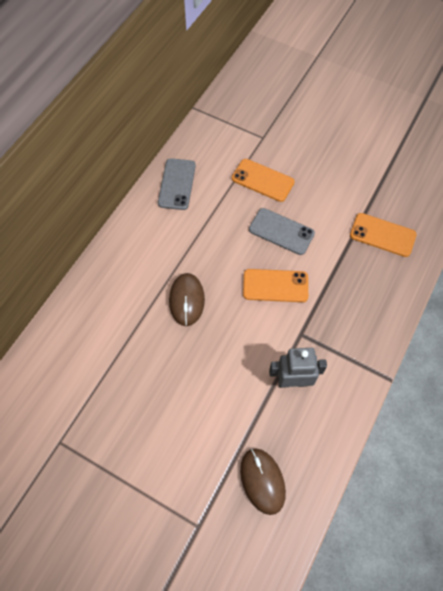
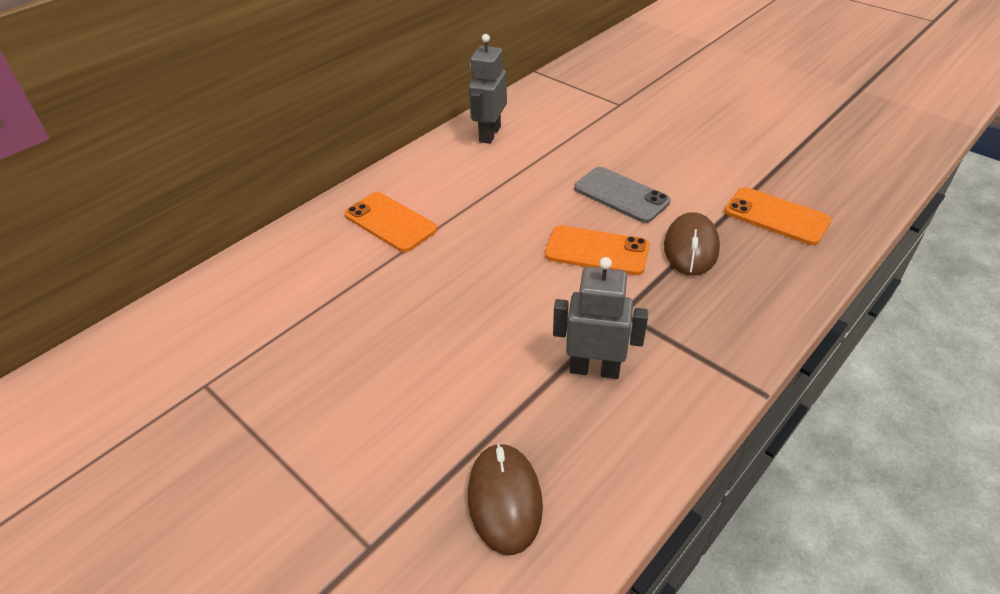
camera: 15 degrees right, 20 degrees down
grey phone [158,158,196,210] -> grey robot [469,34,507,144]
brown mouse [169,273,205,326] -> brown mouse moved to [664,212,720,276]
orange phone [232,159,295,202] -> orange phone moved to [345,192,437,252]

